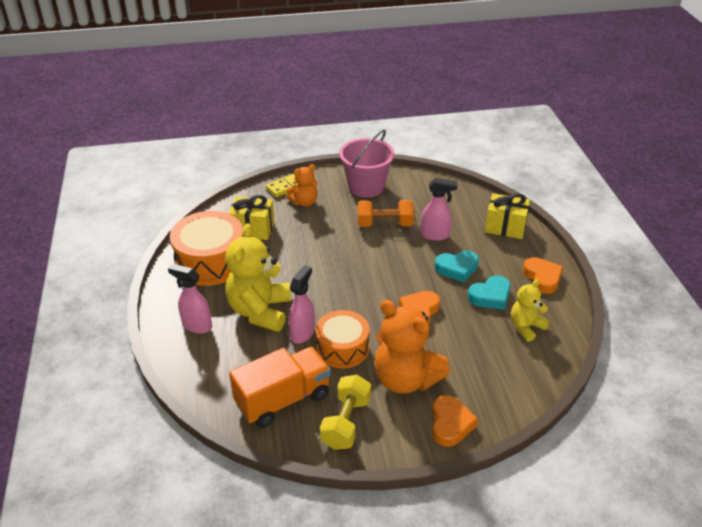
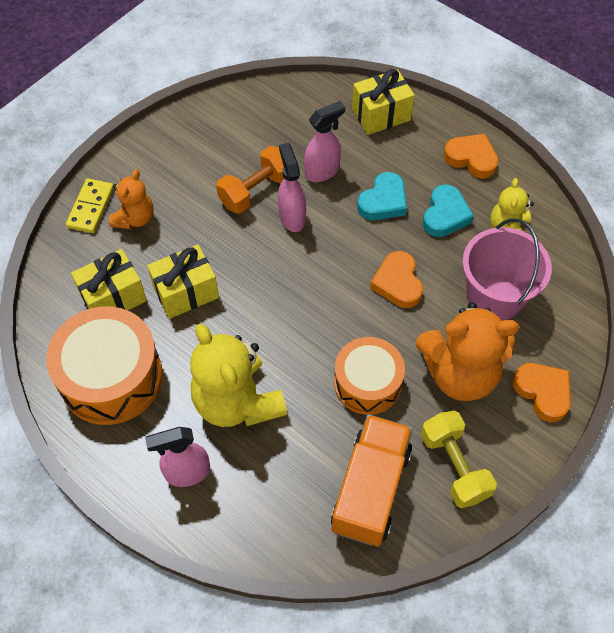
camera: 40 degrees left, 20 degrees up
pink spray bottle [289,265,315,344] -> pink spray bottle moved to [278,143,306,232]
pink bucket [339,129,395,198] -> pink bucket moved to [462,219,552,321]
none -> yellow gift [147,244,219,319]

